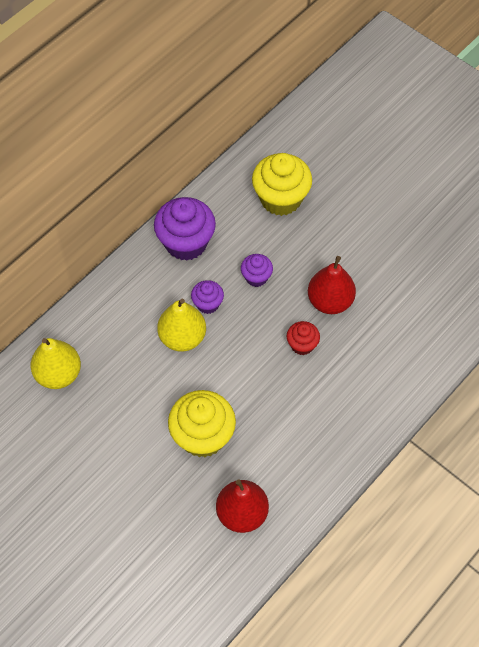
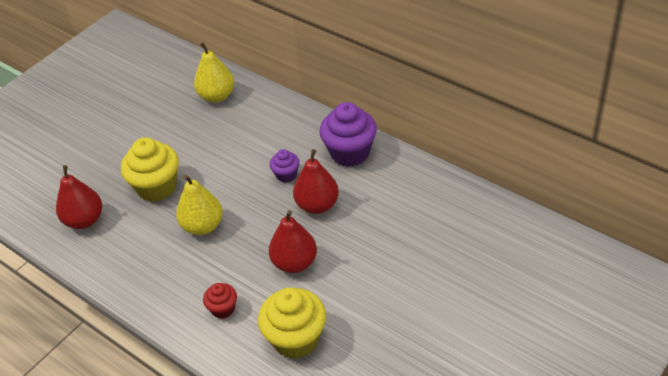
camera: 90 degrees right, 15 degrees down
yellow pear [157,299,206,352] -> yellow pear moved to [176,174,223,235]
purple cupcake [241,254,273,287] -> red pear [293,149,339,214]
yellow cupcake [252,153,312,216] -> yellow cupcake moved to [258,288,326,359]
red cupcake [287,321,320,355] -> red cupcake moved to [203,283,237,319]

